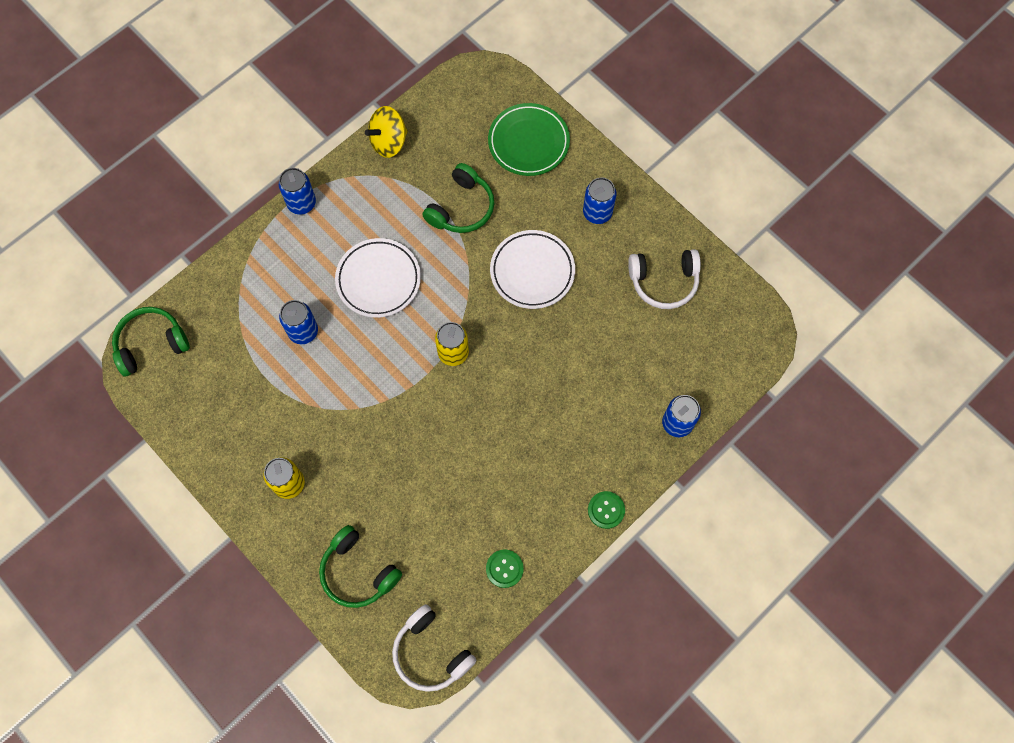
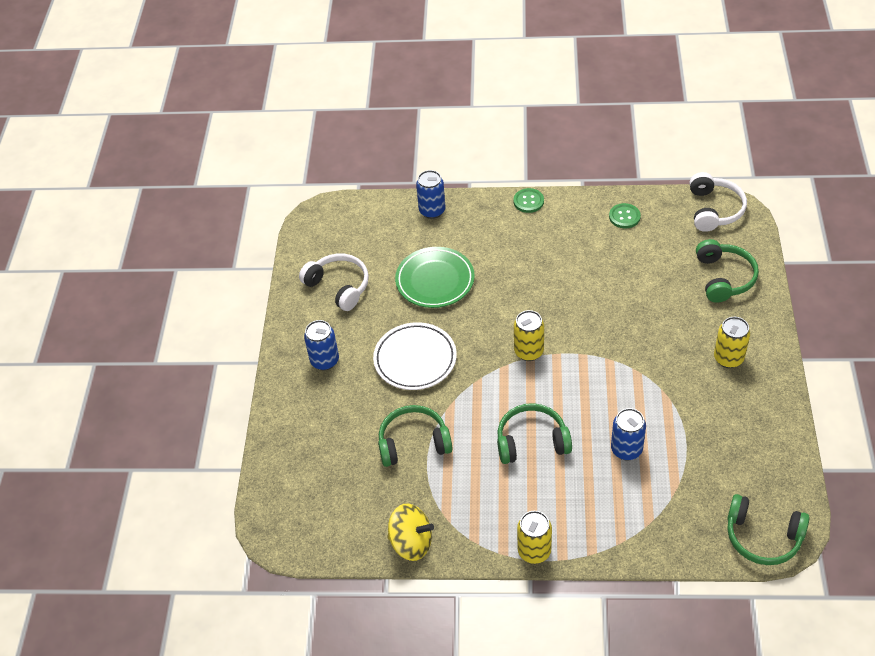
camera: 130 degrees left, 20 degrees down
blue can [279,168,316,215] -> yellow can [517,511,552,564]
white plate [335,238,421,318] -> green headphones [497,403,572,464]
green plate [488,103,570,176] -> green plate moved to [395,247,475,308]

